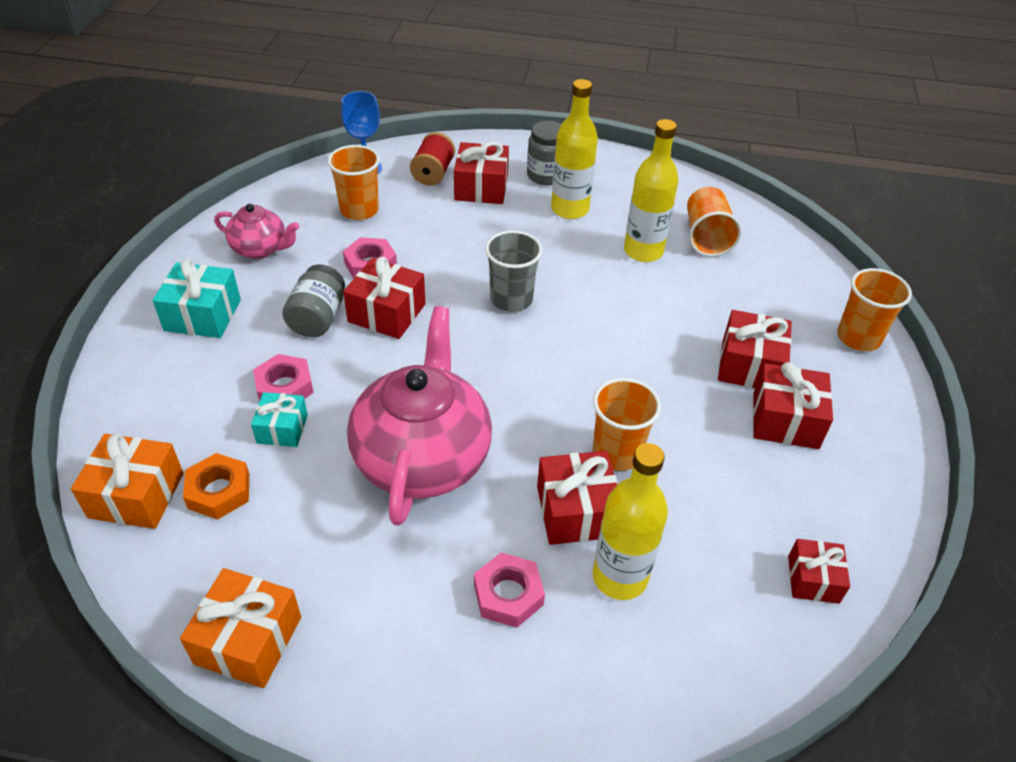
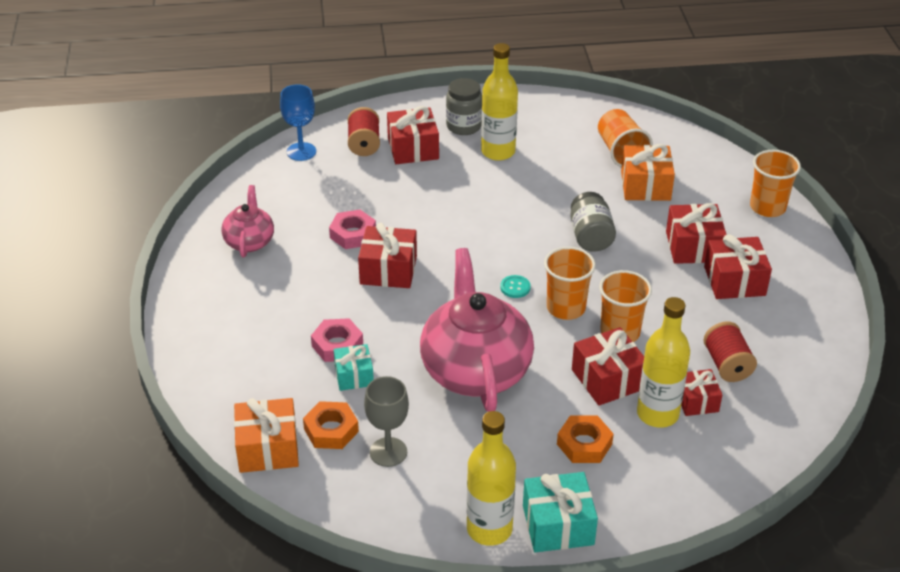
camera: 15 degrees left, 5 degrees down
turquoise gift [153,259,241,338] -> turquoise gift moved to [523,472,598,552]
orange gift [180,568,301,688] -> orange gift moved to [621,144,675,201]
pink teapot [214,204,299,259] -> pink teapot turned 90 degrees counterclockwise [221,185,274,257]
grey jar [282,264,345,337] -> grey jar moved to [570,192,616,252]
orange cup [327,145,380,220] -> orange cup moved to [544,247,596,320]
pink nut [474,552,545,628] -> orange nut [557,415,614,463]
grey cup [485,230,543,312] -> none
yellow bottle [624,119,678,262] -> yellow bottle moved to [467,411,516,546]
red gift [788,539,850,604] -> red gift moved to [681,369,722,416]
none -> grey goblet [364,376,409,467]
none -> turquoise button [500,275,531,298]
none -> red spool [703,321,757,382]

